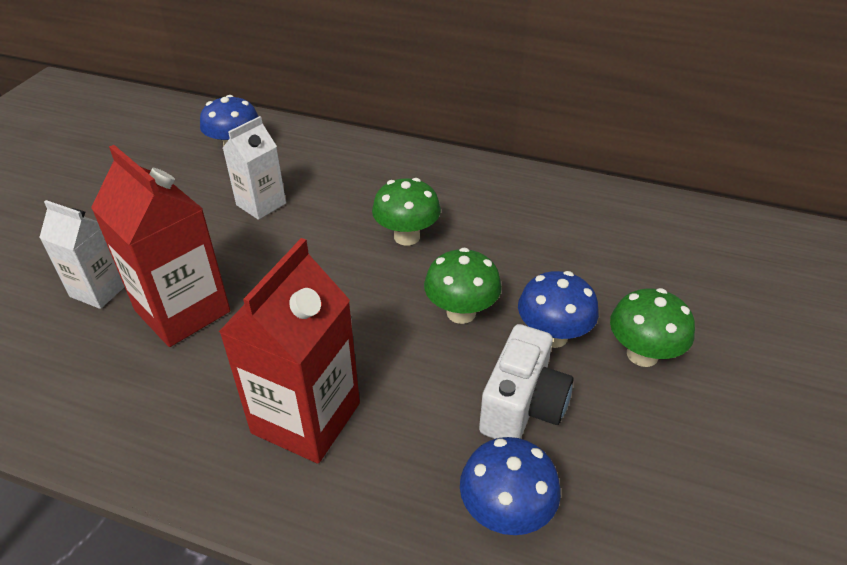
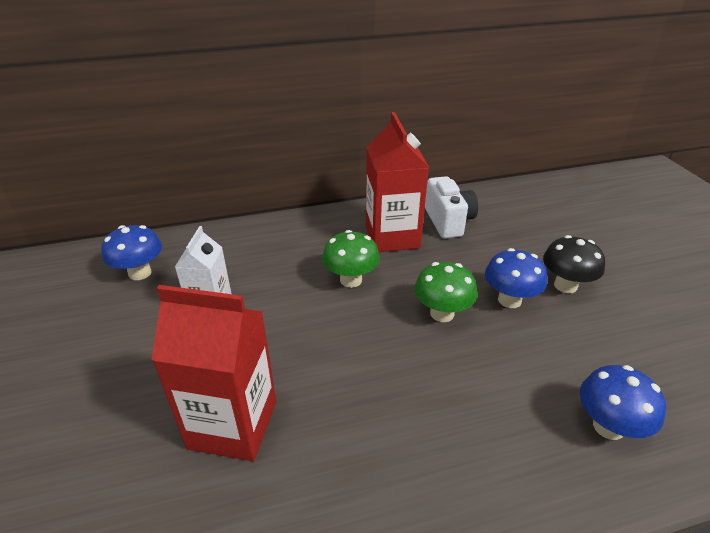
camera: 35 degrees left, 5 degrees down
white carton [39,200,125,309] -> none
red carton [219,238,360,464] -> red carton moved to [366,112,429,252]
white camera [479,324,574,439] -> white camera moved to [425,176,478,239]
green mushroom [610,288,695,367] -> black mushroom [543,235,605,293]

